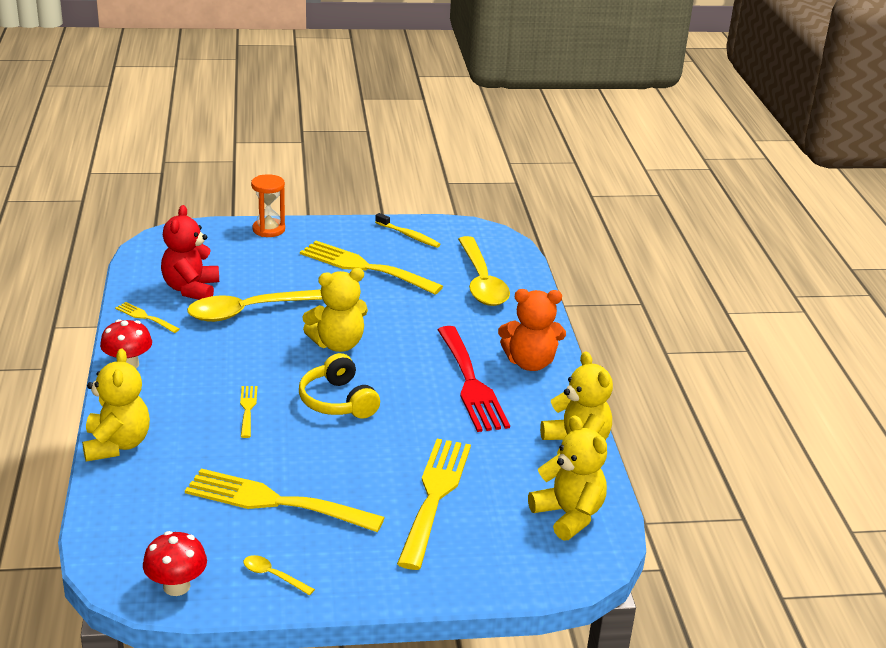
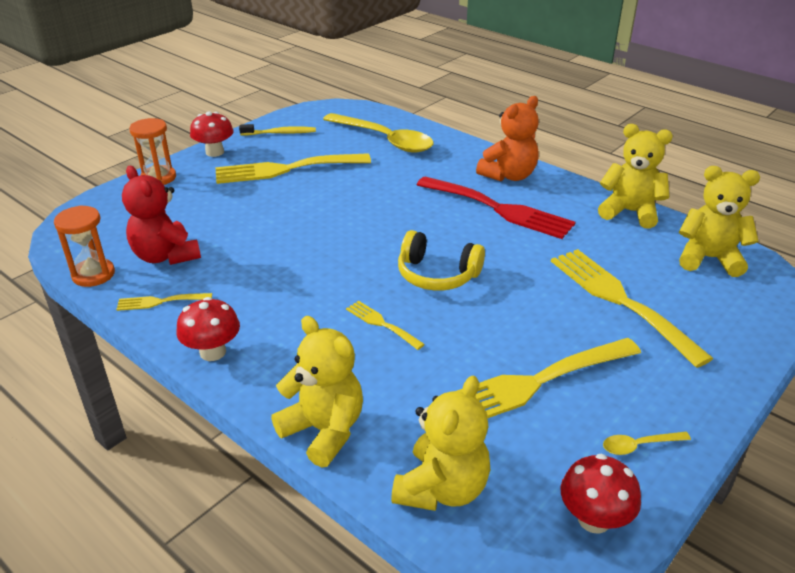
camera: 40 degrees left, 5 degrees up
yellow spoon [187,289,322,322] -> none
yellow teddy bear [303,268,368,352] -> yellow teddy bear moved to [391,376,490,511]
none -> orange hourglass [54,205,115,287]
none -> red mushroom [190,111,234,157]

